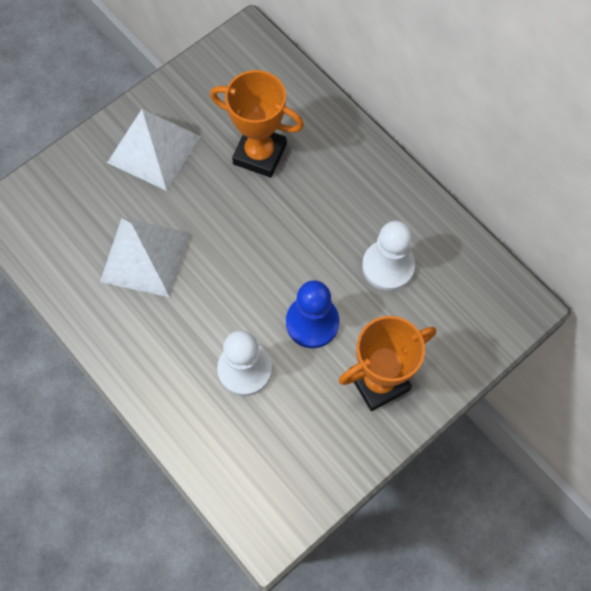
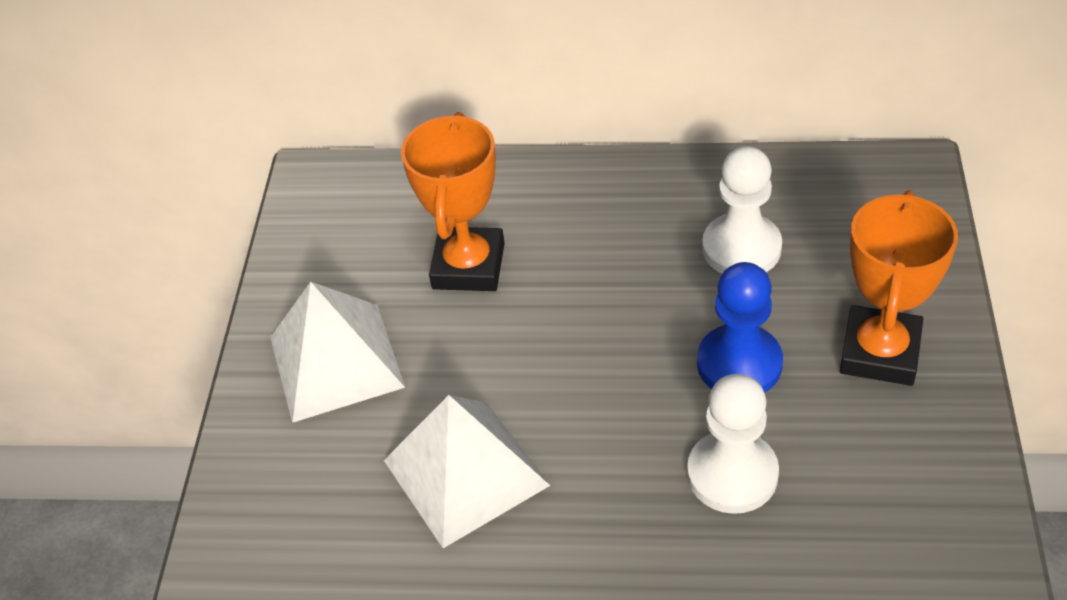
camera: 40 degrees left, 20 degrees down
orange trophy [210,70,304,178] -> orange trophy turned 60 degrees counterclockwise [401,112,505,291]

